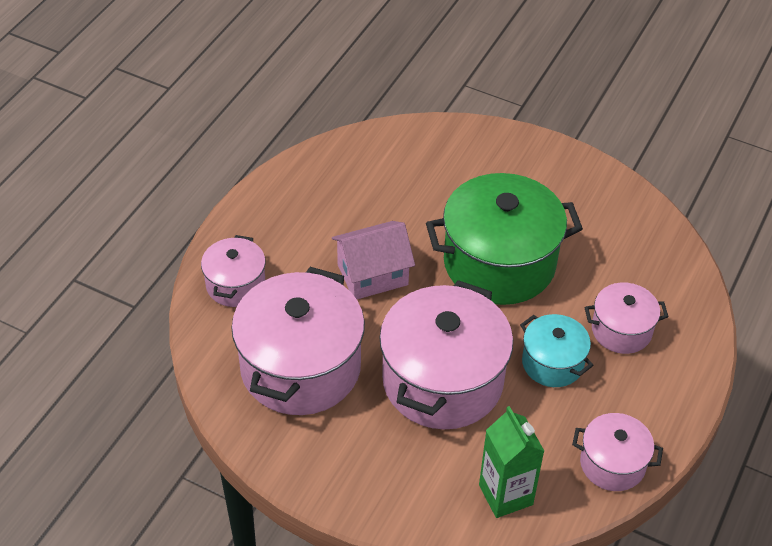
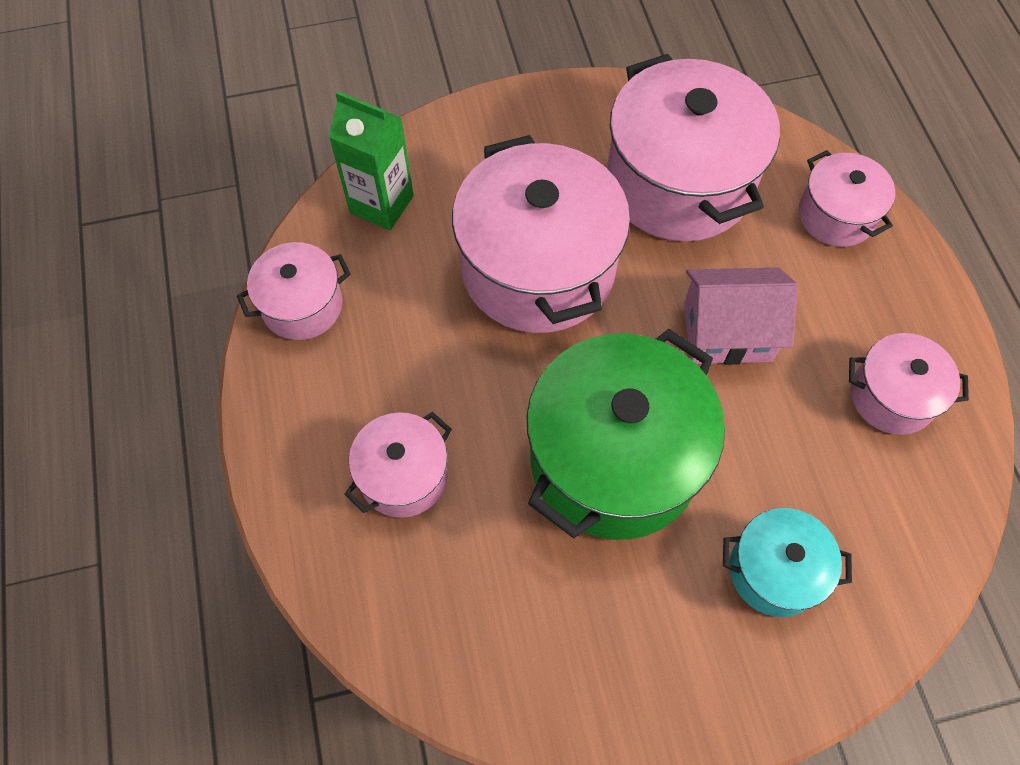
camera: 140 degrees right, 15 degrees up
pink house [332,221,415,299] -> pink house turned 60 degrees clockwise [684,267,798,365]
turquoise pot [520,314,594,387] -> turquoise pot moved to [723,508,852,617]
none -> pink pot [849,333,969,435]

